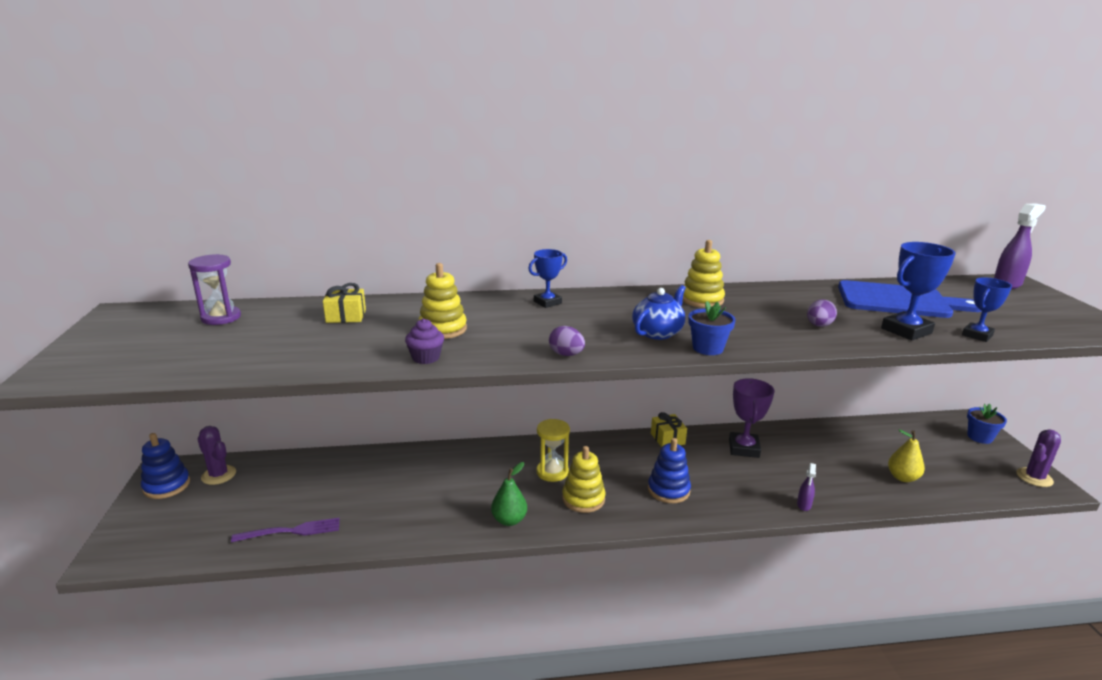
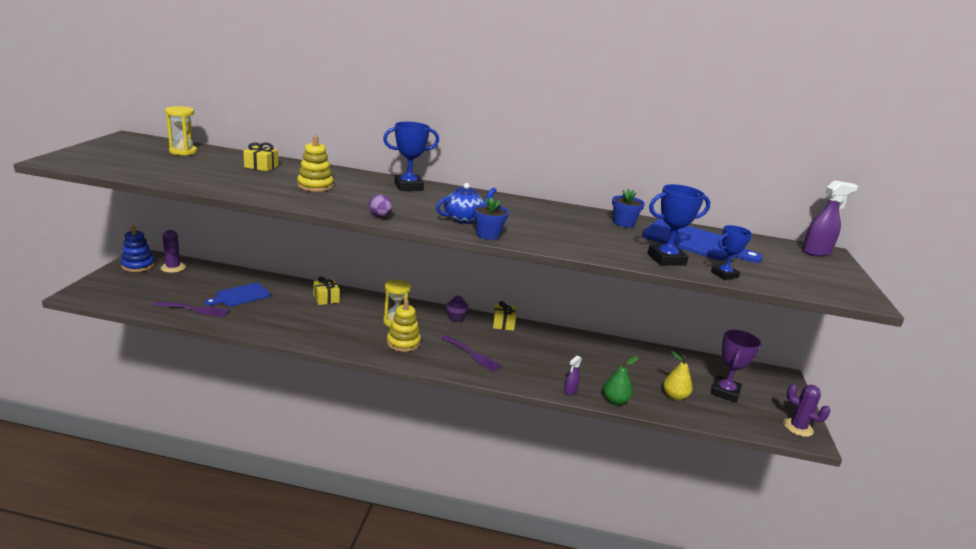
camera: 15 degrees right, 0 degrees up
purple hourglass [188,254,241,325] -> yellow hourglass [165,106,197,155]
purple cupcake [405,319,444,364] -> purple cupcake moved to [446,296,469,322]
green pear [491,462,527,526] -> green pear moved to [603,356,638,405]
blue trophy [528,249,567,308] -> blue trophy [383,122,439,191], size x1.54
blue stacking toy [648,438,691,503] -> purple fork [441,335,502,372]
yellow stacking toy [683,240,725,308] -> none
purple trophy [729,378,774,458] -> purple trophy moved to [711,330,761,403]
purple egg [807,299,837,327] -> none
blue flower pot [967,404,1007,444] -> blue flower pot moved to [612,189,645,227]
purple cactus [1017,430,1061,487] -> purple cactus turned 60 degrees clockwise [783,384,831,437]
none -> blue cutting board [205,283,270,307]
none -> yellow gift [313,277,340,305]

